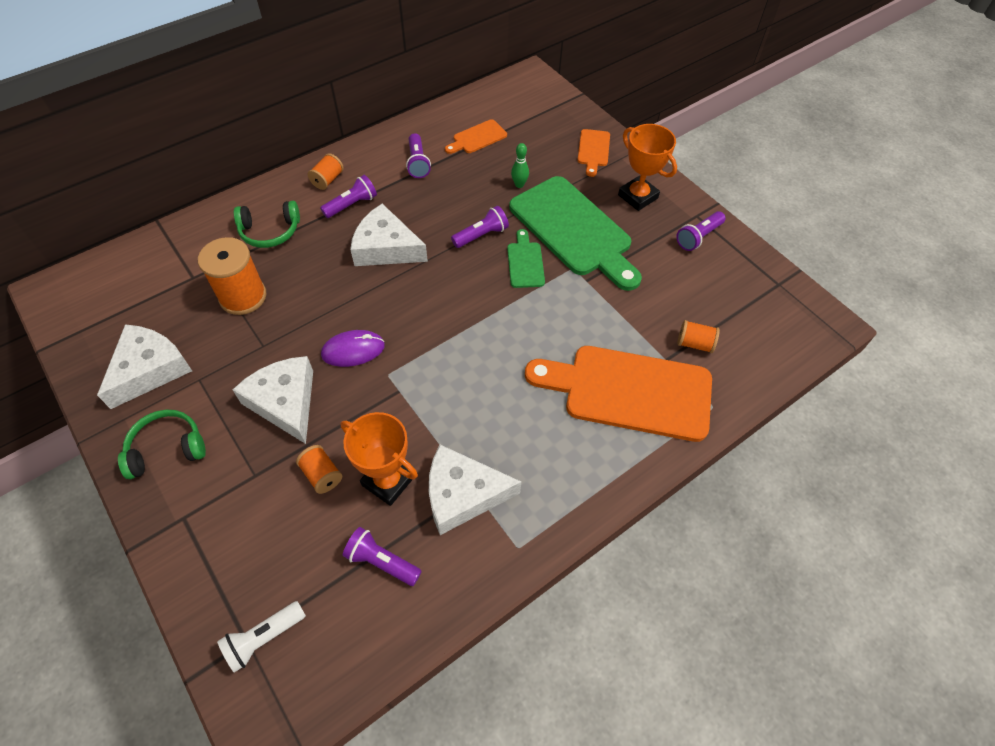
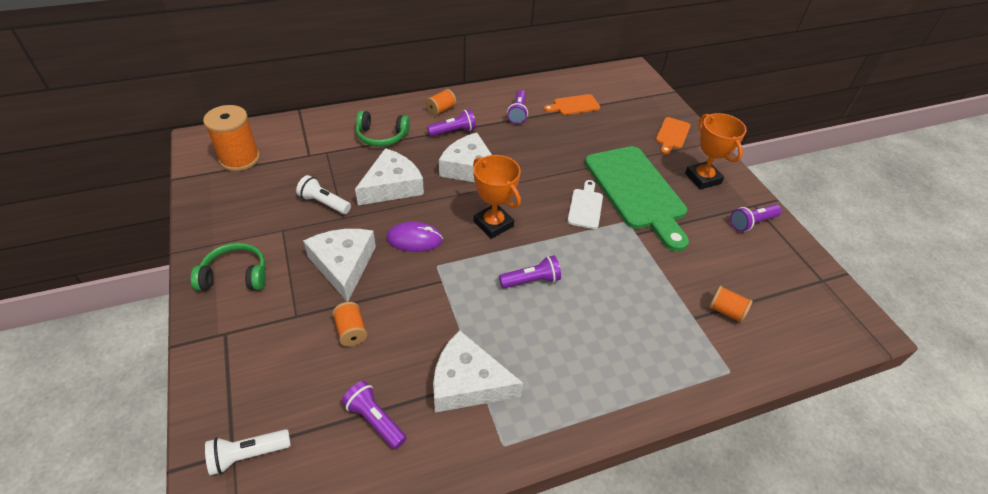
camera: 15 degrees right, 10 degrees down
white cheese [97,324,192,409] -> white cheese moved to [355,148,424,205]
orange spool [198,237,266,315] -> orange spool moved to [203,105,260,171]
orange trophy [340,412,418,506] -> orange trophy moved to [473,155,521,239]
purple flashlight [451,206,509,248] -> purple flashlight moved to [499,255,561,288]
green cutting board [507,229,545,288] -> white cutting board [567,180,603,229]
green bowling pin [511,143,529,188] -> none
orange cutting board [525,346,712,442] -> none
none -> white flashlight [296,175,351,214]

